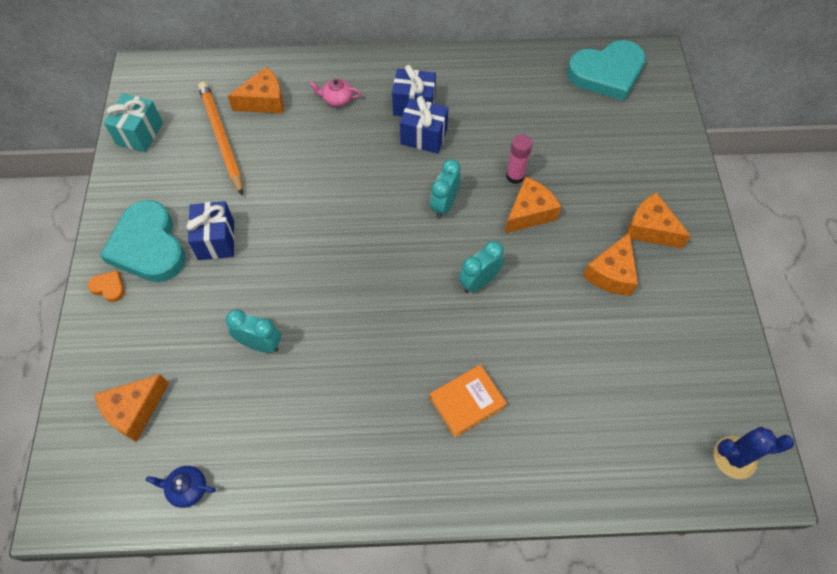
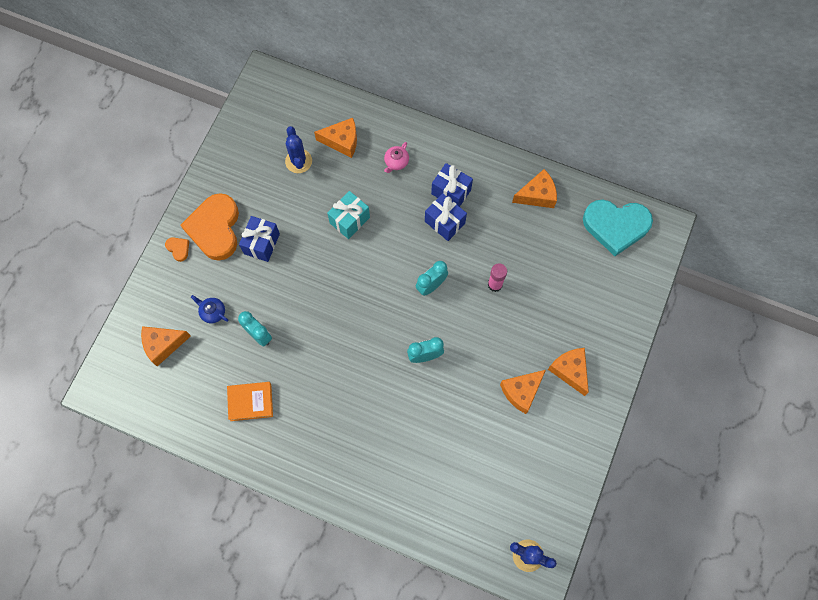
camera: 25 degrees right, 10 degrees up
turquoise heart [100,200,186,282] -> orange heart [181,193,239,261]
turquoise gift [104,94,163,152] -> turquoise gift moved to [327,191,370,239]
blue teapot [146,466,216,508] -> blue teapot moved to [191,295,228,323]
orange pencil [198,82,243,196] -> blue cactus [285,126,312,173]
pink teapot [309,79,361,107] -> pink teapot turned 90 degrees counterclockwise [384,142,409,173]
orange book [430,365,507,438] -> orange book moved to [227,382,273,421]
orange cheese [505,177,561,233] -> orange cheese moved to [512,169,557,208]

